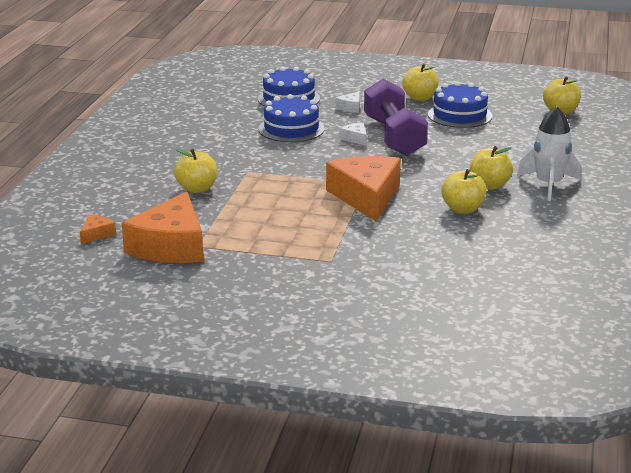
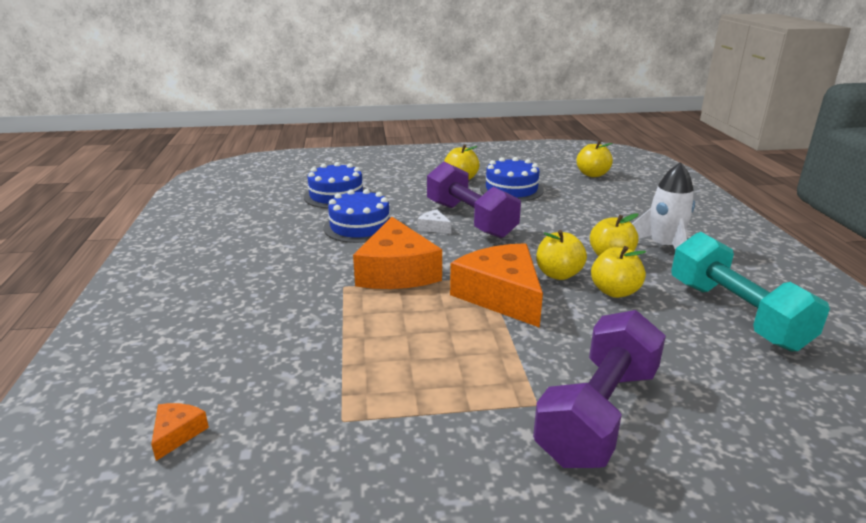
camera: 20 degrees left, 0 degrees up
orange cheese [122,192,204,263] -> orange cheese moved to [353,217,442,289]
yellow apple [174,149,217,193] -> yellow apple moved to [536,230,587,280]
white cheese [335,91,360,113] -> none
none -> purple dumbbell [533,310,666,468]
none -> turquoise dumbbell [671,232,830,351]

